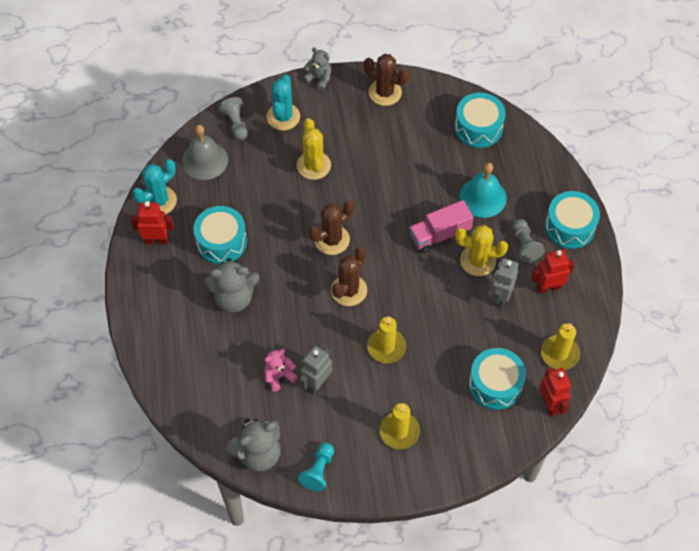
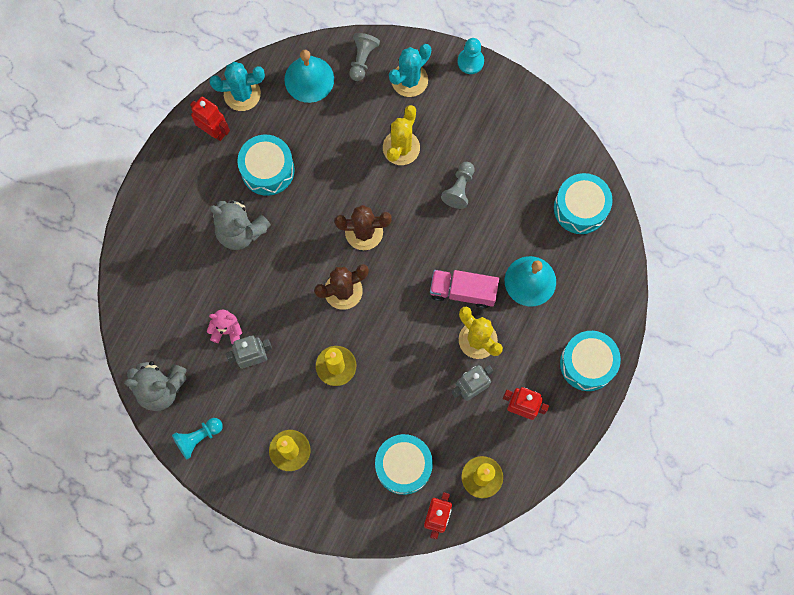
camera: 35 degrees right, 15 degrees up
grey bell [182,125,228,180] -> turquoise bell [284,50,334,103]
grey teddy bear [303,47,332,91] -> turquoise pawn [458,38,484,74]
brown cactus [364,54,409,106] -> none
grey pawn [513,219,545,262] -> grey pawn moved to [441,162,475,209]

